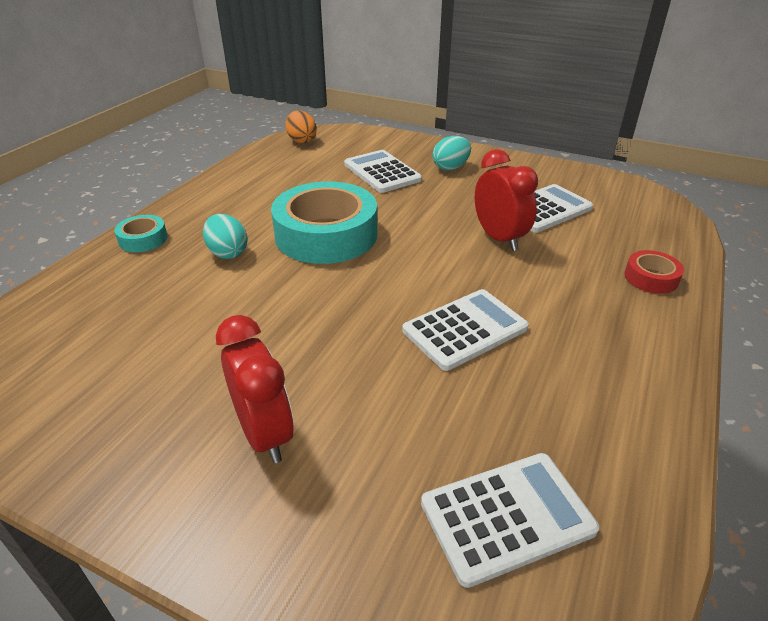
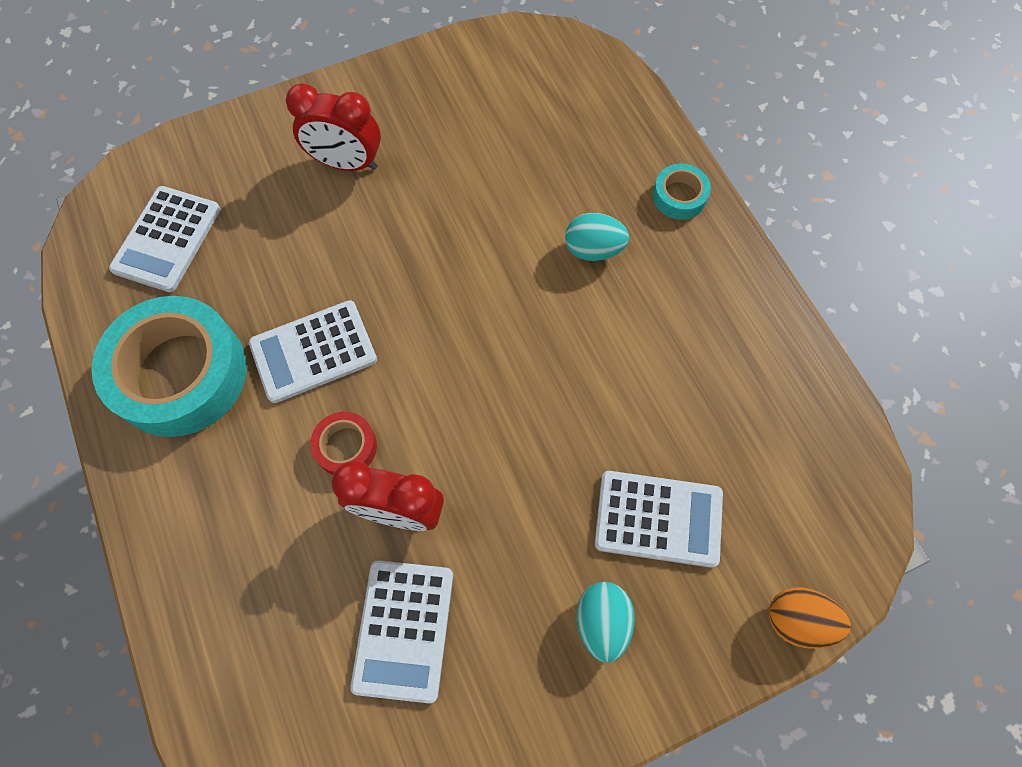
camera: 130 degrees right, 30 degrees up
turquoise tape [271,181,377,264] -> turquoise tape moved to [91,296,247,437]
orange egg [285,111,317,144] -> orange egg moved to [769,587,851,649]
white calculator [402,289,529,371] -> white calculator turned 60 degrees clockwise [249,300,377,403]
red tape [624,250,684,294] -> red tape moved to [310,412,377,475]

